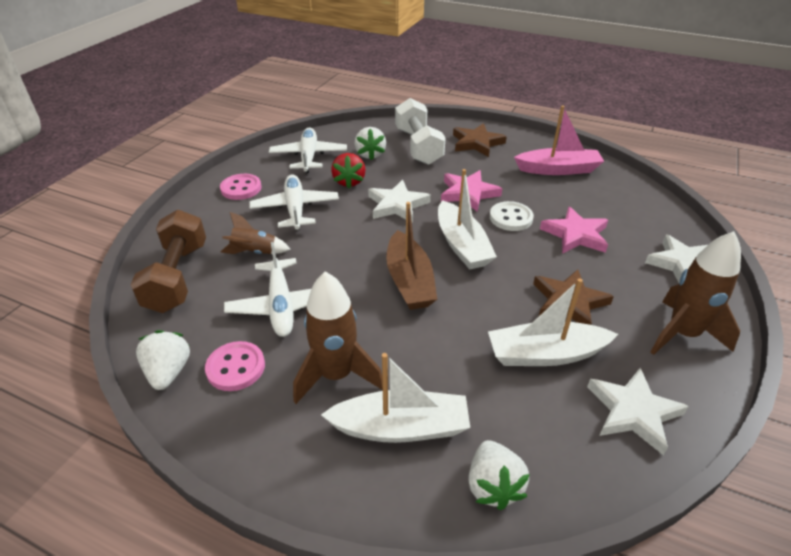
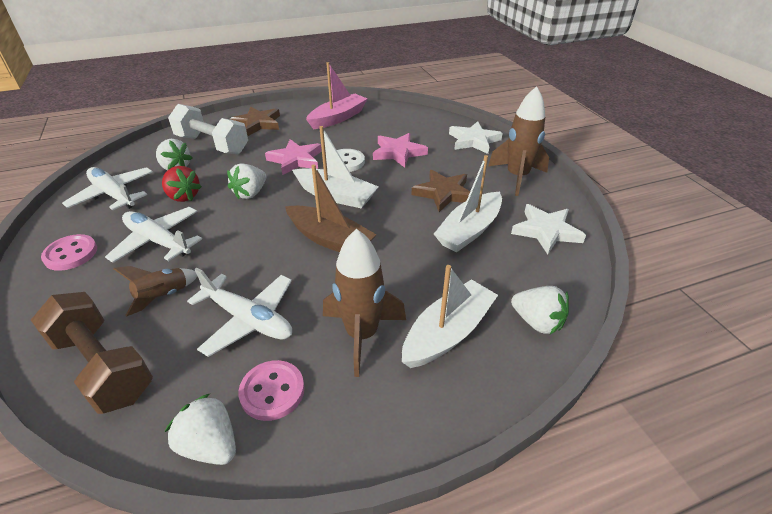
camera: 45 degrees left, 0 degrees up
white star [368,180,431,223] -> white strawberry [227,163,266,199]

